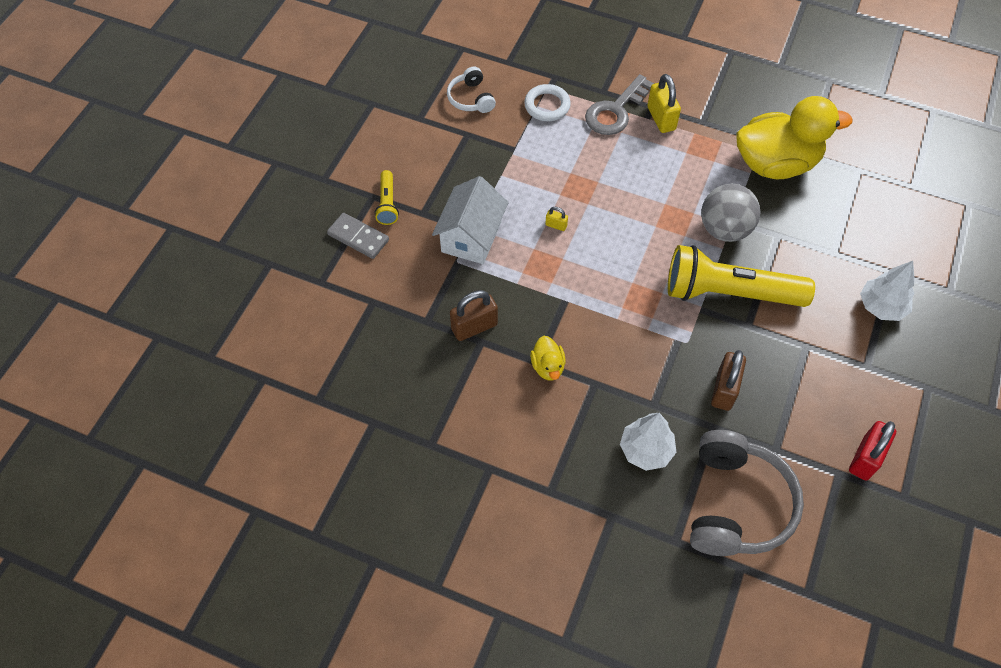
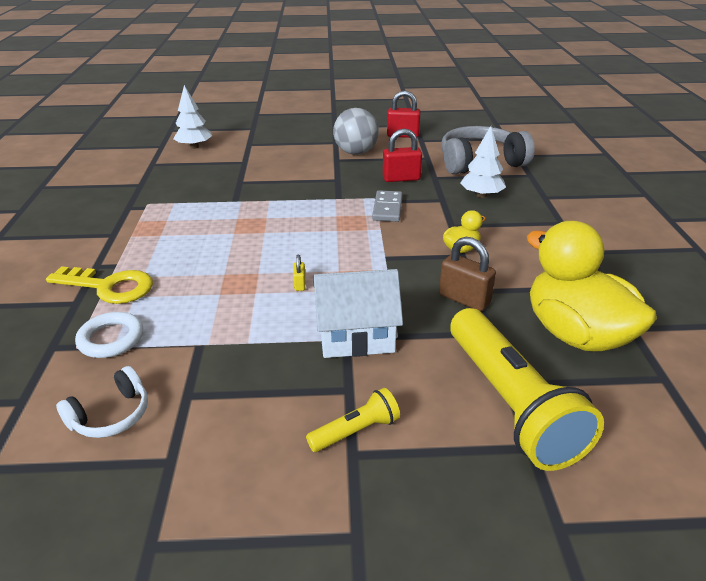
camera: 115 degrees left, 25 degrees down
grey domino [327,213,389,259] -> grey domino moved to [372,190,403,222]
grey key [585,74,654,135] -> yellow key [46,266,153,304]
yellow padlock [647,74,681,133] -> none
yellow flashlight [668,245,815,307] -> yellow flashlight moved to [450,308,604,471]
grey ball [701,184,761,242] -> grey ball moved to [333,108,379,155]
brown padlock [711,350,746,411] -> red padlock [383,129,422,182]
yellow duck [736,96,853,179] -> yellow duck moved to [527,221,657,352]
white tree [860,261,914,321] -> white tree moved to [173,85,212,149]

